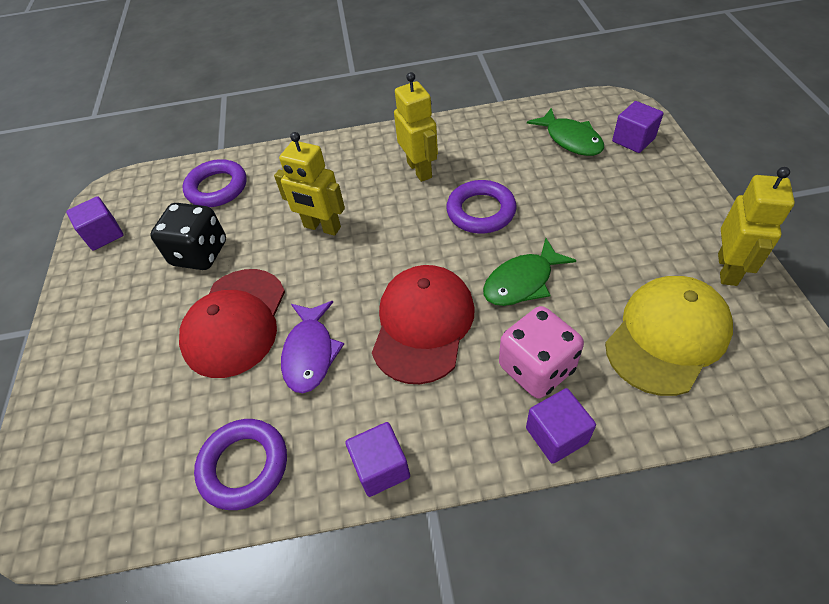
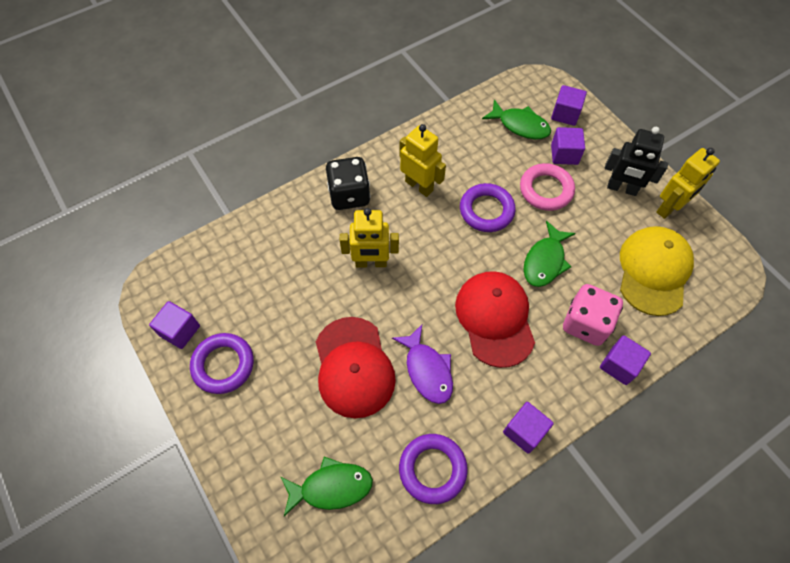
camera: 30 degrees left, 10 degrees up
black dice [150,203,226,270] -> black dice moved to [326,157,371,210]
purple ring [183,159,247,207] -> purple ring moved to [190,333,254,394]
yellow robot [718,167,795,286] -> yellow robot turned 60 degrees clockwise [656,148,720,219]
none -> green fish [281,457,373,516]
none -> pink ring [520,163,575,211]
none -> purple cube [551,127,585,165]
none -> black robot [605,127,668,196]

